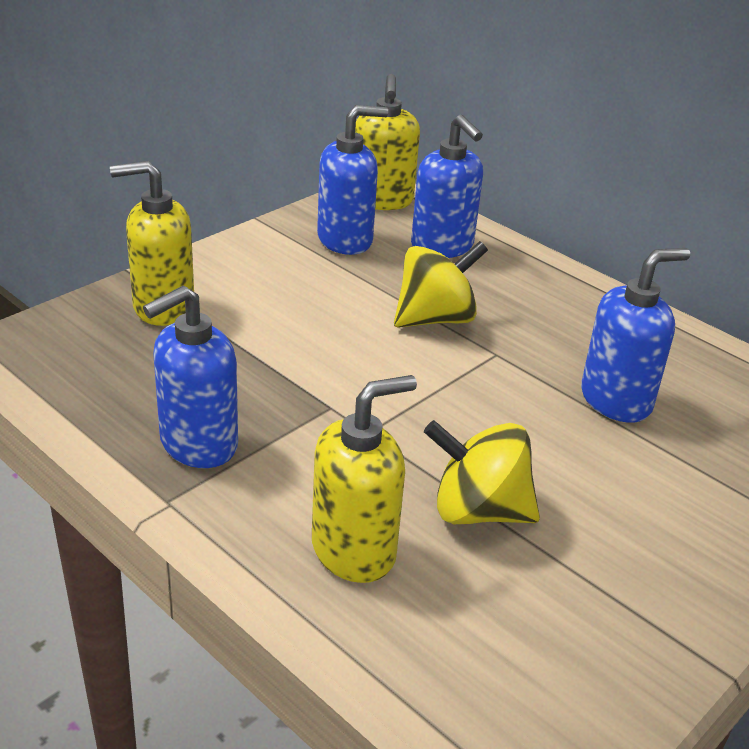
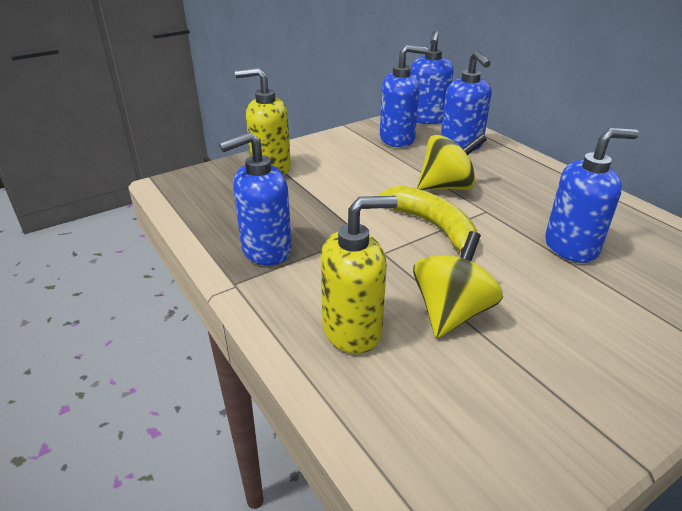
camera: 15 degrees right, 0 degrees up
yellow soap dispenser [355,74,420,210] -> blue soap dispenser [410,31,454,124]
yellow spinning top [424,420,540,524] -> yellow spinning top turned 90 degrees clockwise [413,231,503,338]
none -> yellow banana [380,186,477,253]

